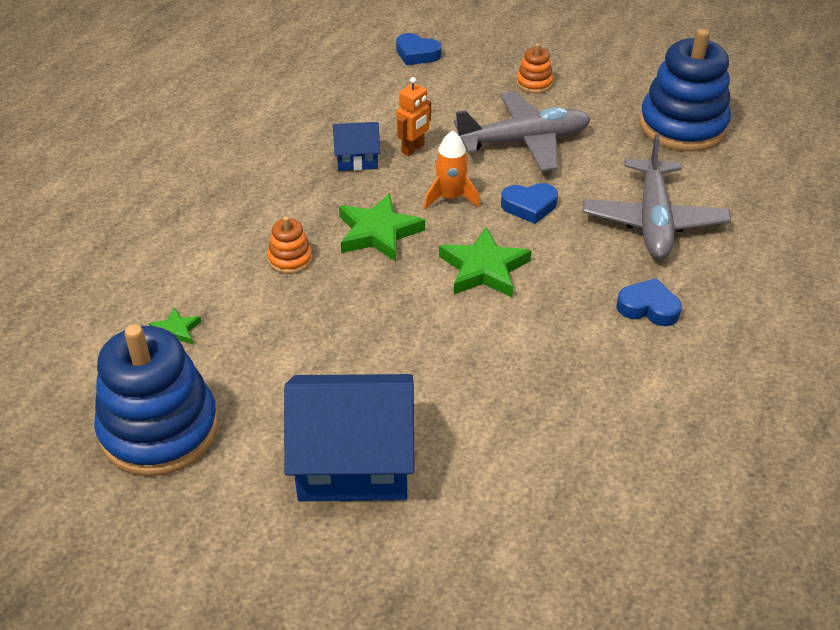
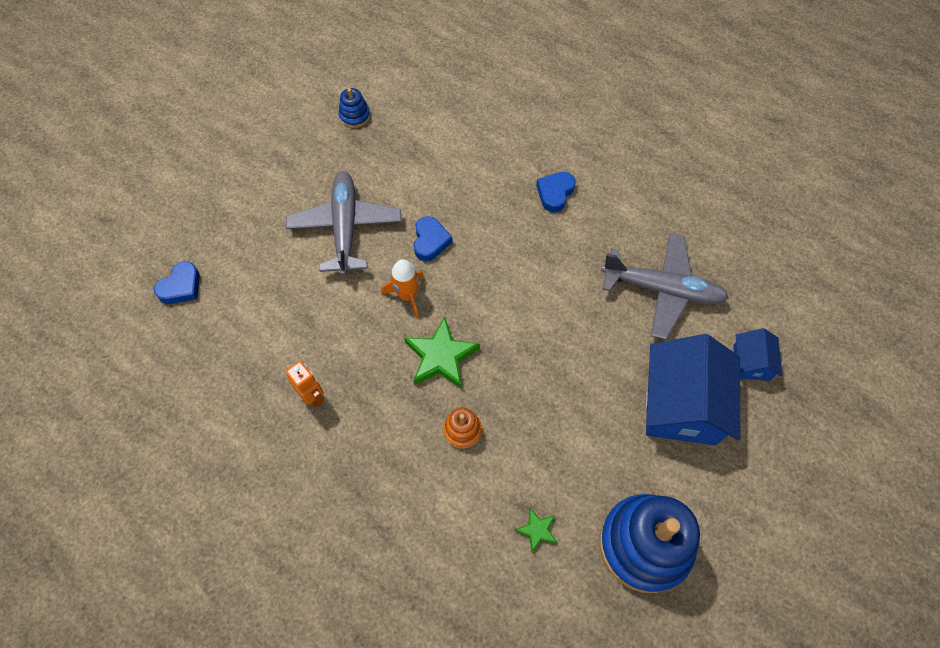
camera: 80 degrees left, 20 degrees up
blue house [333,122,380,171] -> blue house moved to [733,328,782,381]
orange robot [397,77,431,156] -> orange robot moved to [286,361,324,408]
green star [439,227,531,297] -> none
orange stacking toy [516,43,553,93] -> none
grey plane [583,134,731,259] -> grey plane moved to [601,233,729,340]
blue stacking toy [639,29,731,151] -> blue stacking toy [339,88,370,128], size x0.44

